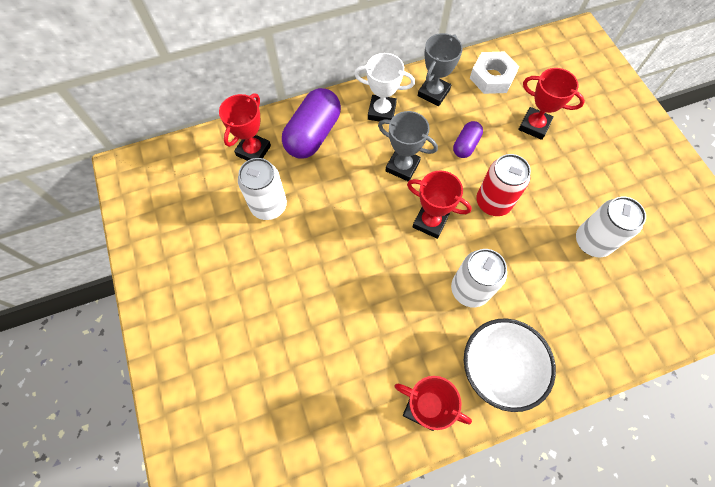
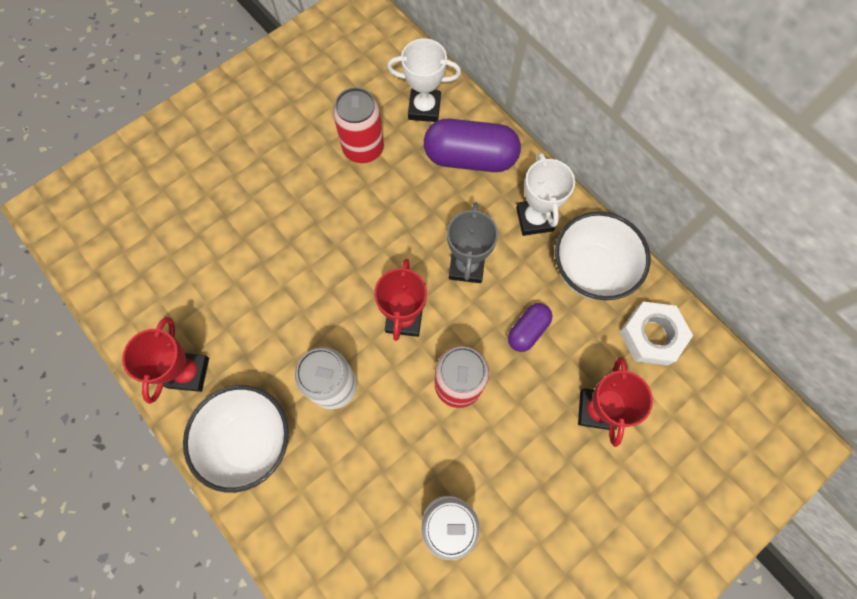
camera: 70 degrees right, 5 degrees up
red trophy [219,93,271,161] -> white trophy [387,39,461,122]
white can [238,158,287,220] -> red can [333,87,384,163]
grey trophy [418,33,463,106] -> white bowl [555,211,650,300]
purple capsule [453,121,483,158] -> purple capsule turned 60 degrees counterclockwise [508,303,552,352]

